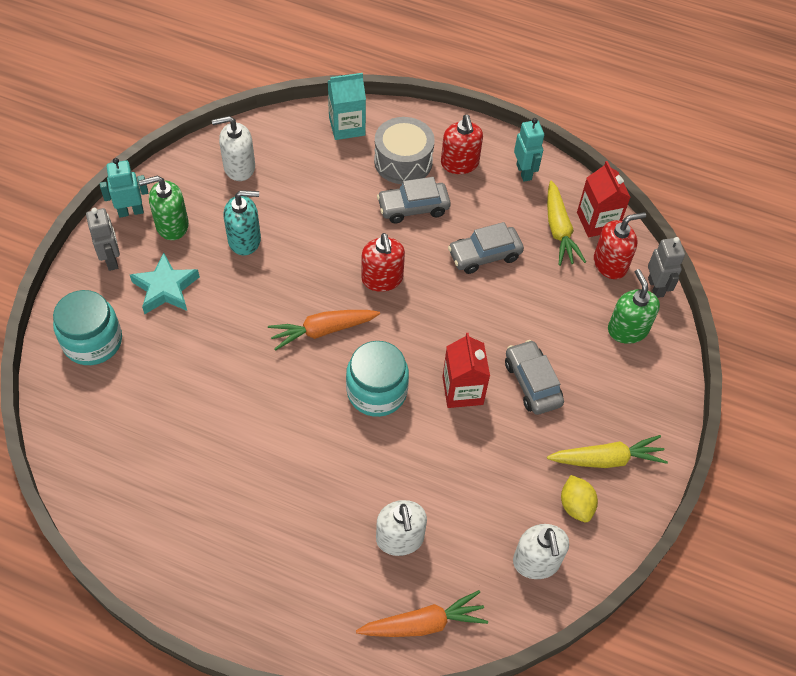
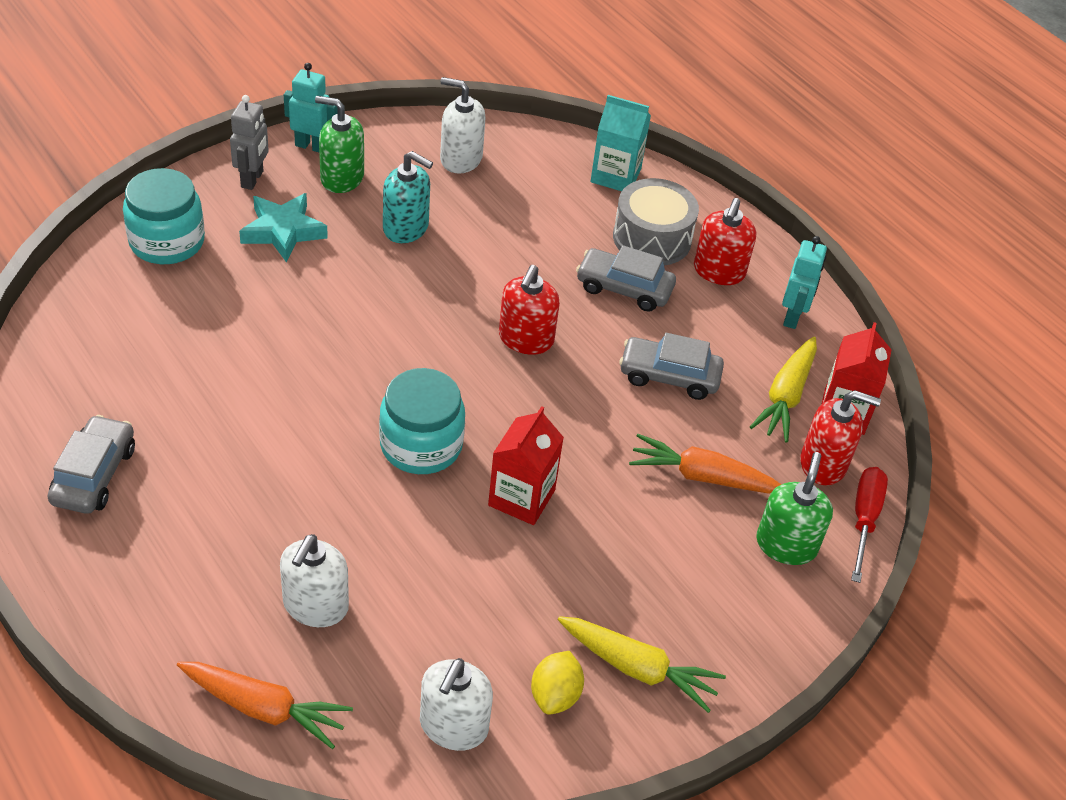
camera: 30 degrees right, 10 degrees down
orange carrot [268,310,380,351] -> orange carrot moved to [629,434,782,494]
grey car [505,340,564,415] -> grey car moved to [48,415,135,514]
grey robot [648,237,685,298] -> red screwdriver [851,467,888,583]

